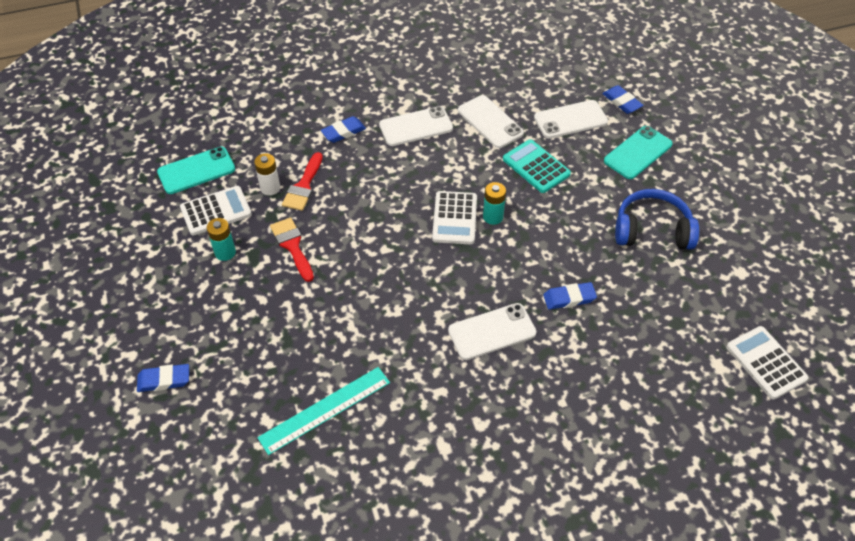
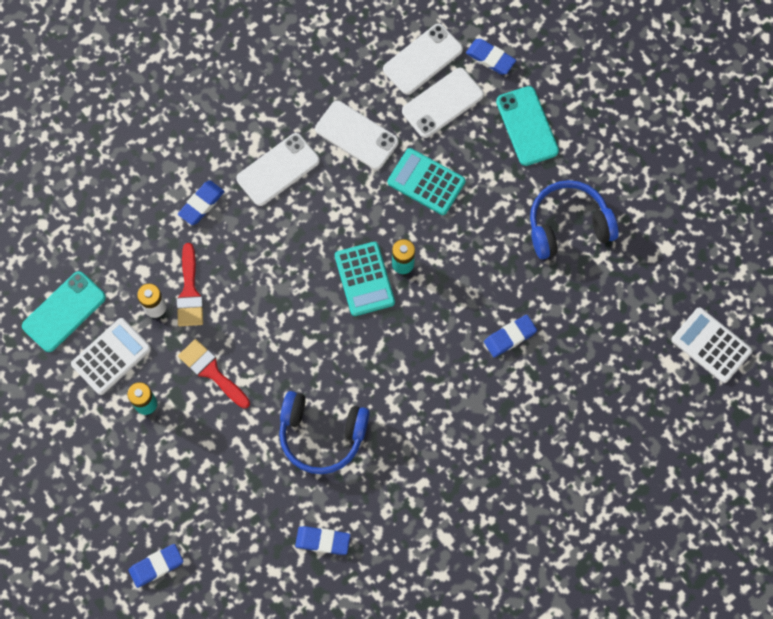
camera: 20 degrees left, 20 degrees up
turquoise ruler [257,367,390,455] -> blue eraser [295,526,350,555]
white calculator [432,191,477,244] -> turquoise calculator [335,242,395,316]
white phone [448,303,537,360] -> white phone moved to [383,24,463,95]
turquoise phone [604,126,673,179] -> turquoise phone turned 45 degrees counterclockwise [496,86,559,166]
none -> blue headphones [279,391,370,474]

